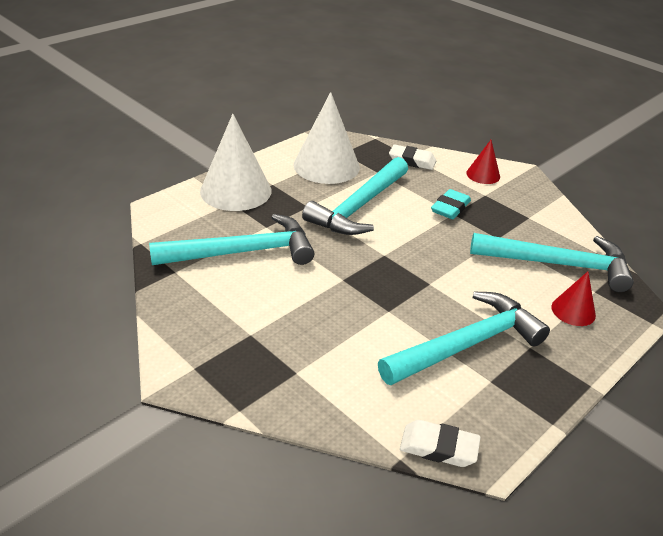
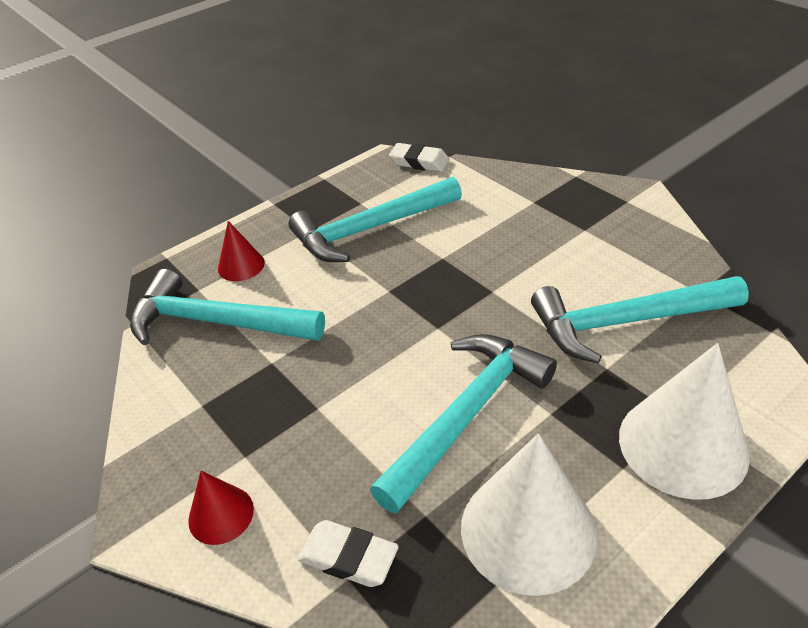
camera: 170 degrees left, 5 degrees up
turquoise eraser [431,189,471,219] -> none

